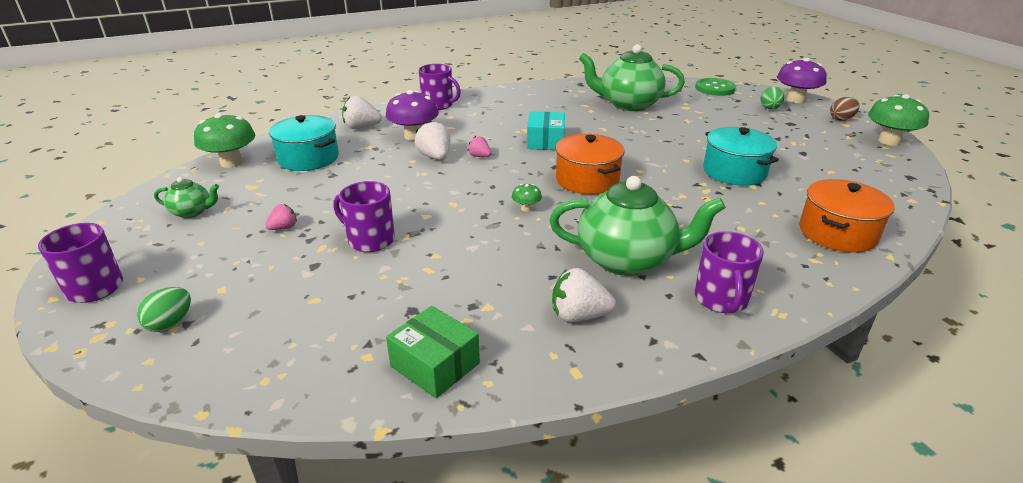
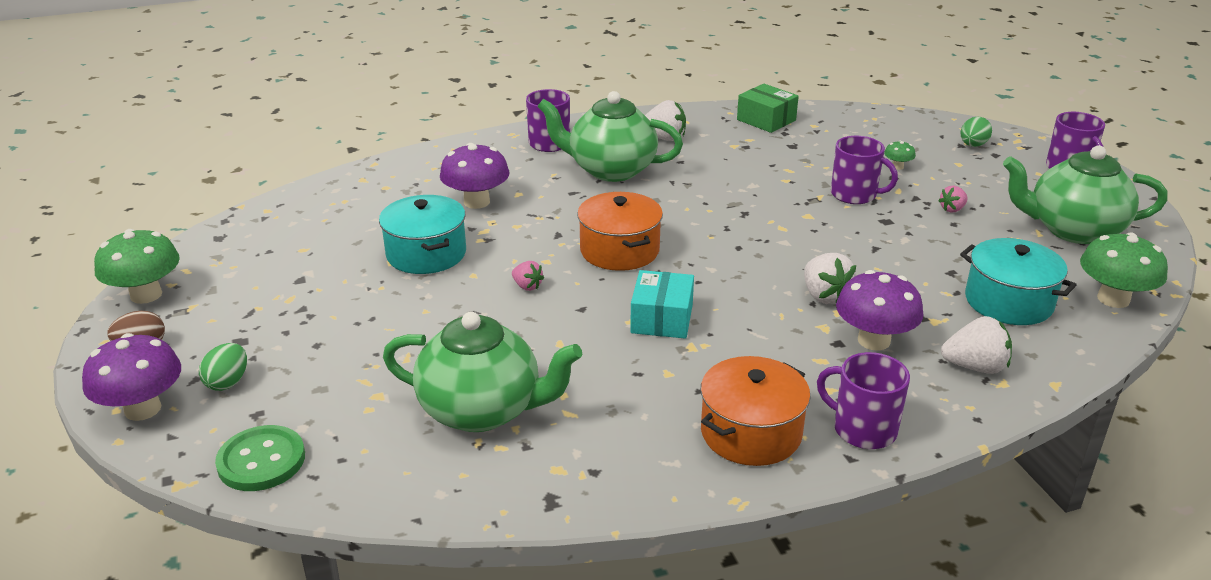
camera: 175 degrees left, 0 degrees up
green teapot [154,177,219,218] -> green teapot [1003,146,1167,244], size x2.12
pink strawberry [468,136,491,157] -> pink strawberry moved to [512,261,544,291]
green mushroom [512,184,542,212] -> green mushroom moved to [884,141,916,170]
orange pot [800,179,895,253] -> orange pot moved to [701,356,810,466]
none -> purple mushroom [440,143,509,209]

